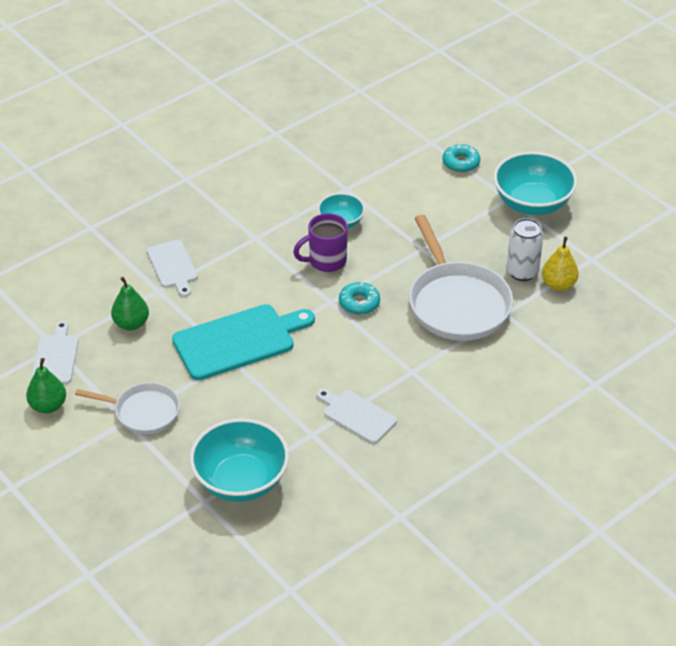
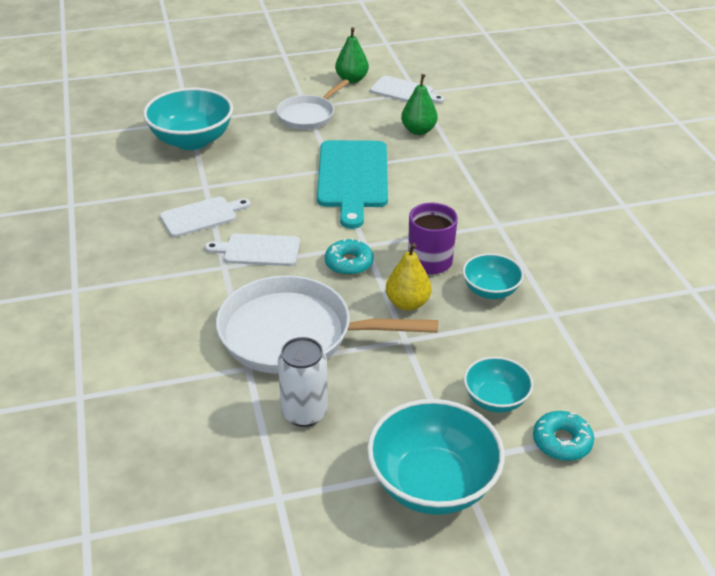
camera: 115 degrees right, 5 degrees down
white cutting board [147,240,198,297] -> white cutting board moved to [205,234,300,266]
yellow pear [542,237,579,291] -> yellow pear moved to [386,243,432,311]
none -> turquoise bowl [464,356,533,413]

